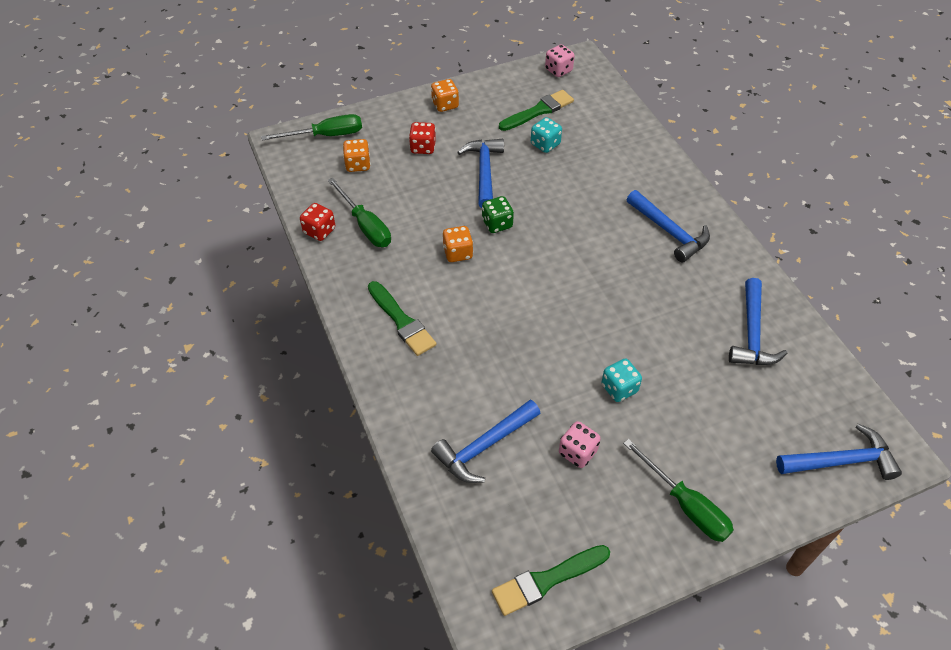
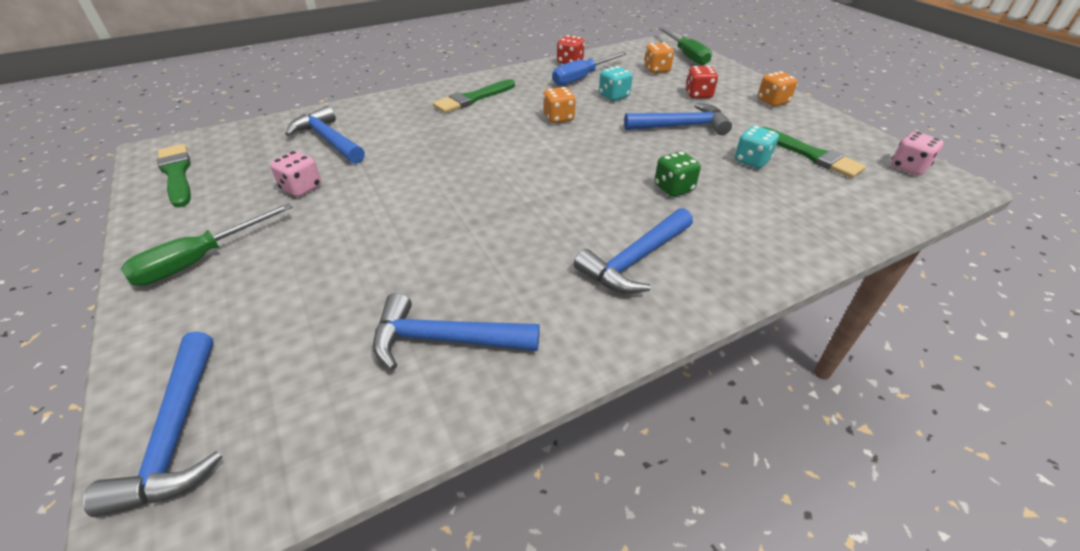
camera: 85 degrees right, 10 degrees down
green screwdriver [327,178,391,247] -> blue screwdriver [552,52,627,86]
green dice [482,196,514,233] -> green dice moved to [655,151,701,197]
turquoise dice [601,359,642,402] -> turquoise dice moved to [599,66,633,101]

